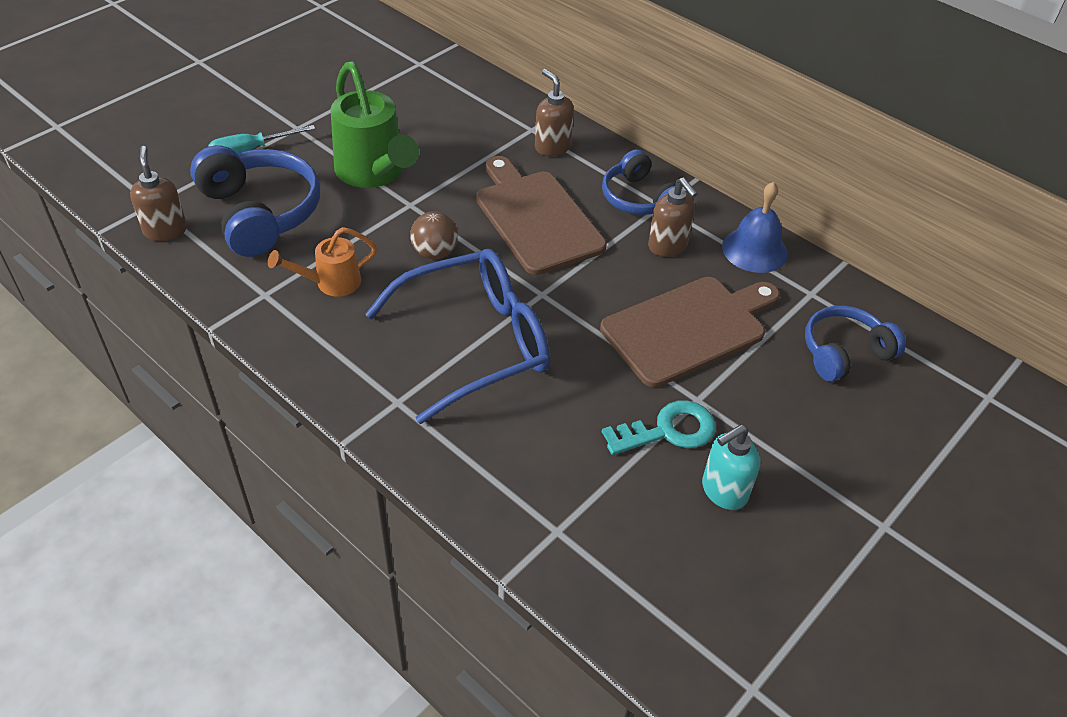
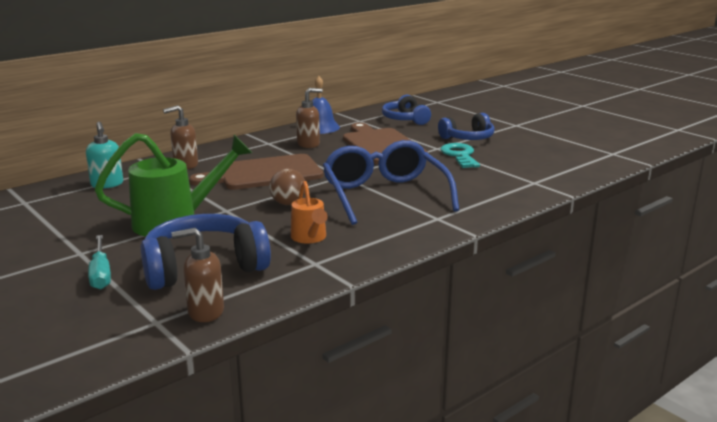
camera: 80 degrees left, 25 degrees down
blue headphones [602,149,676,215] -> blue headphones moved to [438,113,495,140]
turquoise soap dispenser [702,425,760,510] -> turquoise soap dispenser moved to [86,122,123,189]

